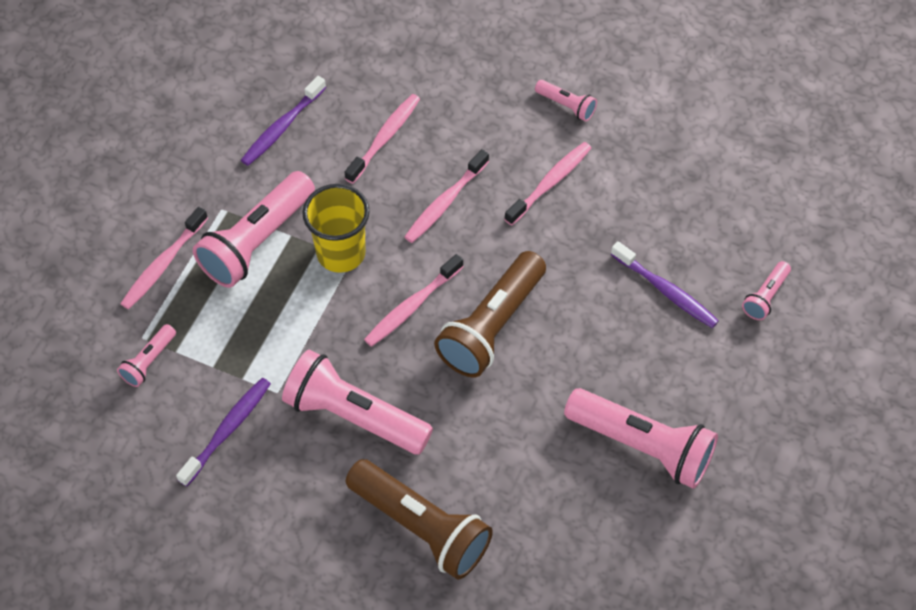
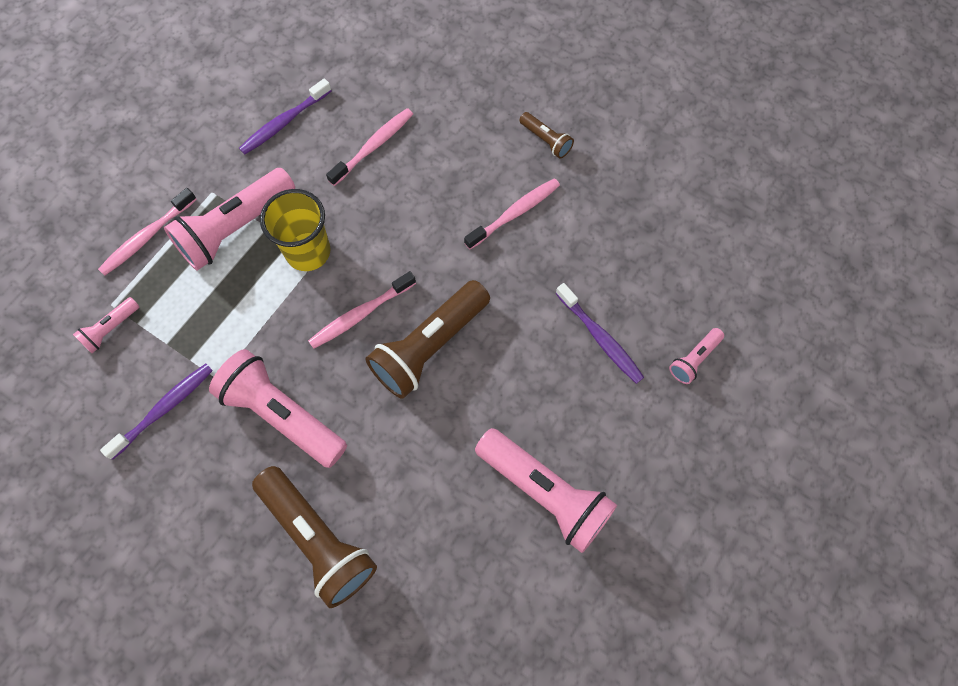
camera: 10 degrees right, 10 degrees up
pink toothbrush [404,149,489,243] -> none
pink flashlight [535,80,597,121] -> brown flashlight [519,112,574,159]

